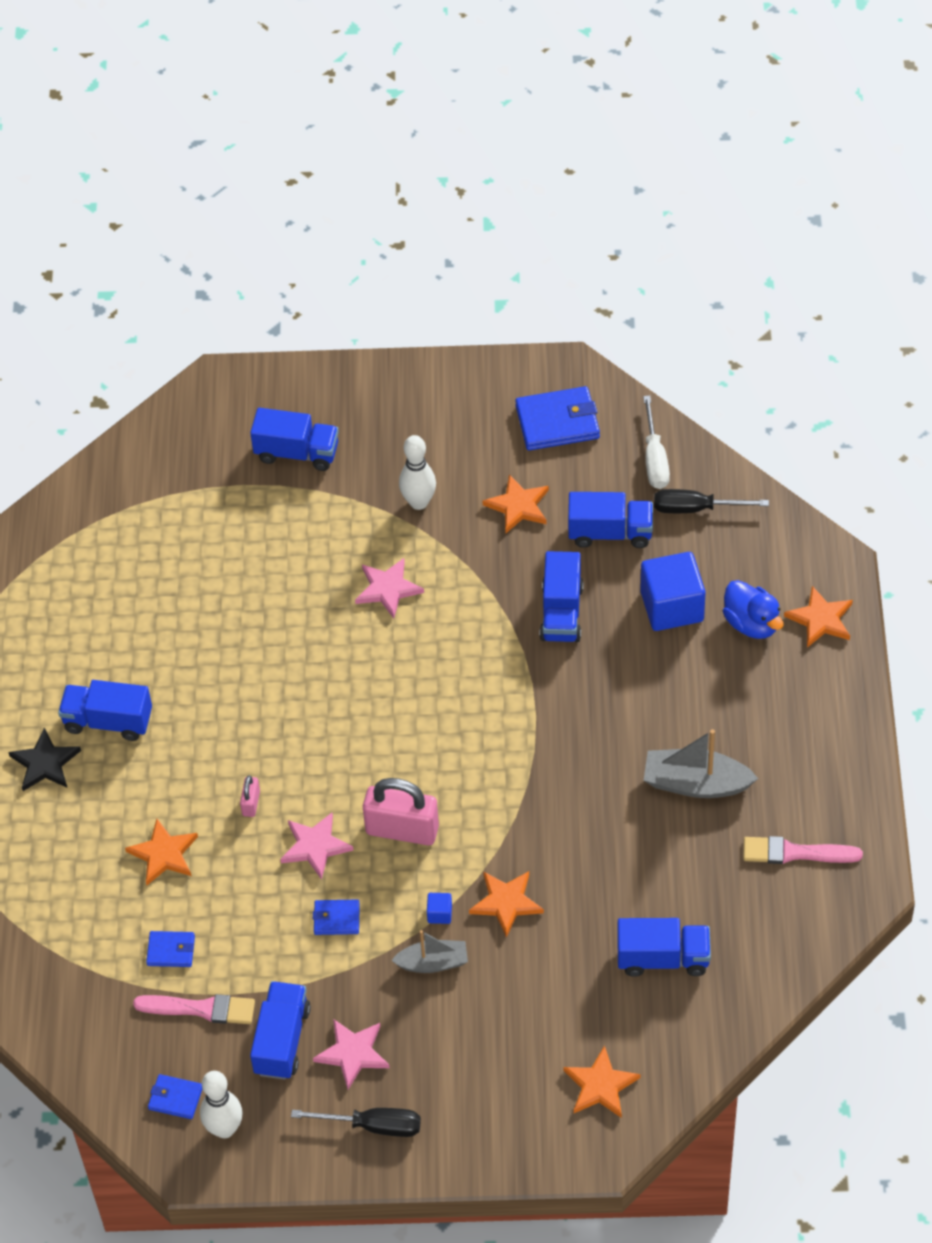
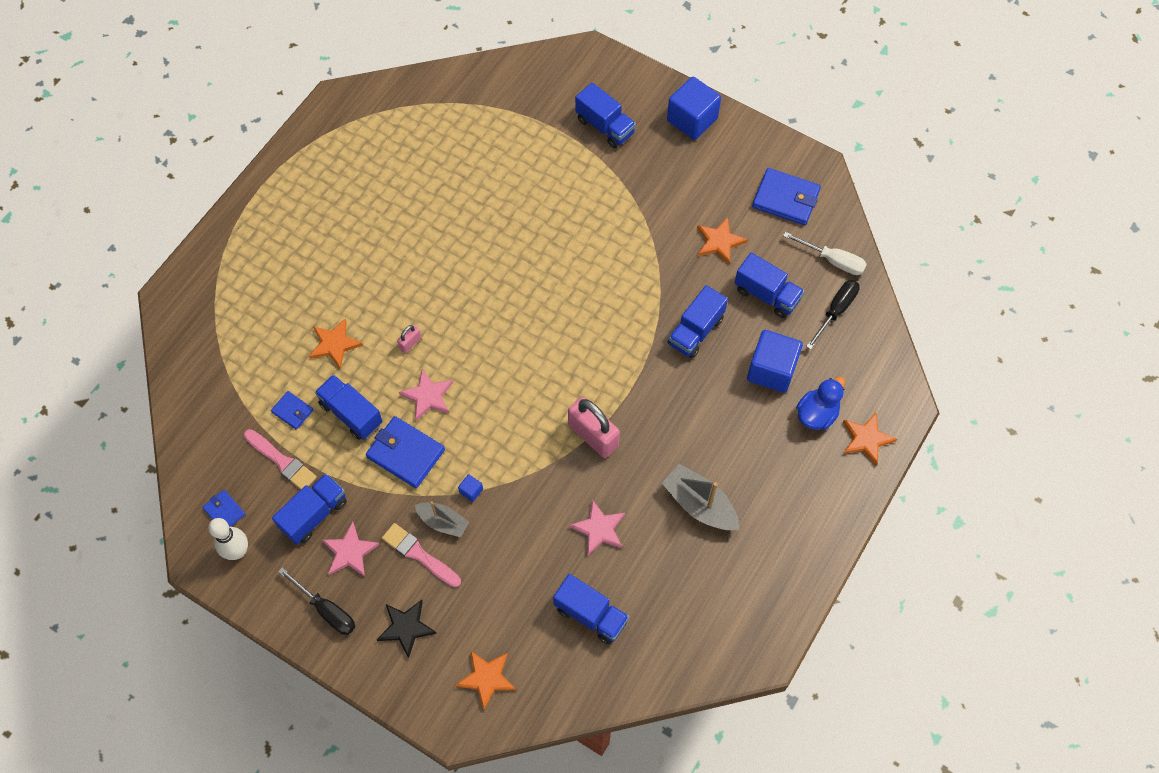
camera: 30 degrees right, 10 degrees up
black star [8,728,81,791] -> black star moved to [376,600,437,658]
blue truck [58,680,152,741] -> blue truck moved to [315,375,383,440]
blue wallet [313,900,360,935] -> blue wallet [366,416,445,488], size x1.85
pink star [355,558,424,618] -> pink star moved to [569,499,625,555]
pink padlock [363,778,439,845] -> pink padlock moved to [568,397,620,458]
white bowling pin [399,435,436,510] -> none
orange star [469,871,544,938] -> none
white screwdriver [643,395,670,489] -> white screwdriver turned 90 degrees counterclockwise [783,232,867,275]
black screwdriver [654,489,769,513] -> black screwdriver turned 90 degrees clockwise [806,280,860,350]
blue duck [723,580,783,639] -> blue duck turned 135 degrees counterclockwise [796,377,846,430]
pink brush [743,836,863,864] -> pink brush moved to [382,523,461,587]
none -> blue cube [667,77,721,140]

